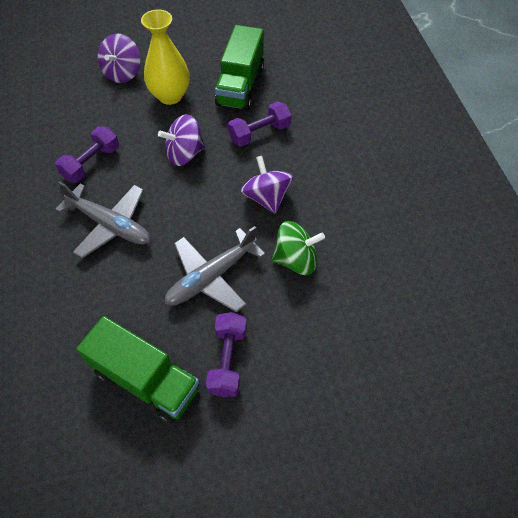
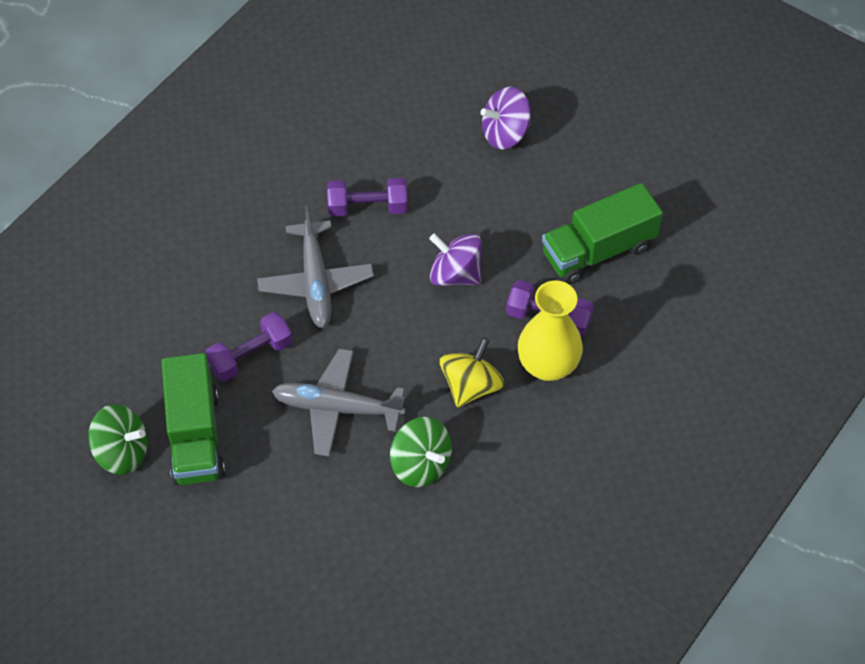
camera: 50 degrees right, 0 degrees up
yellow vase [141,9,190,105] -> yellow vase moved to [518,280,583,381]
purple dumbbell [206,312,247,397] -> purple dumbbell moved to [205,312,293,382]
purple spinning top [241,156,293,214] -> yellow spinning top [440,338,504,407]
none -> green spinning top [88,404,148,475]

